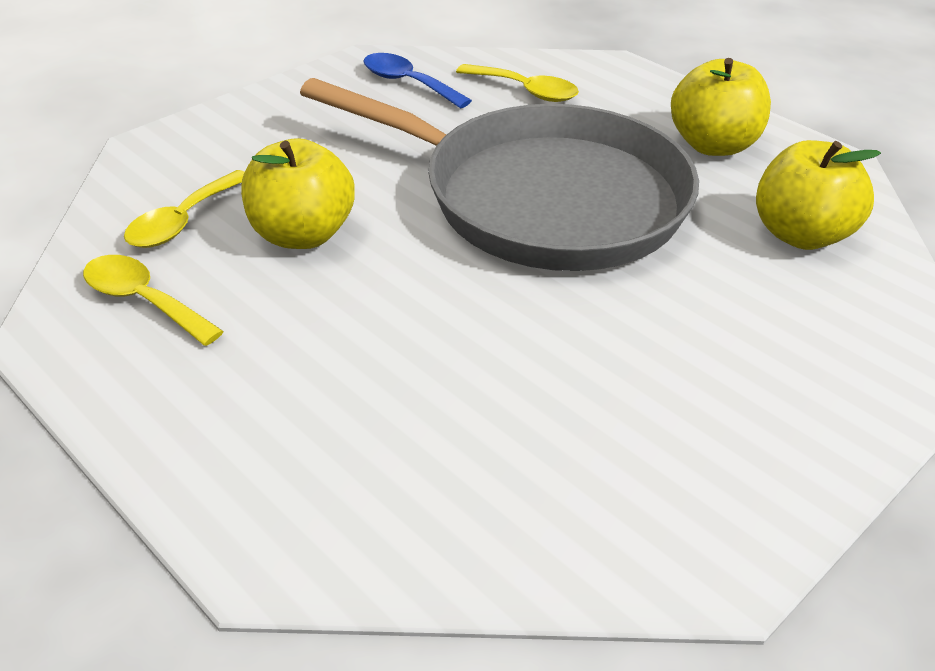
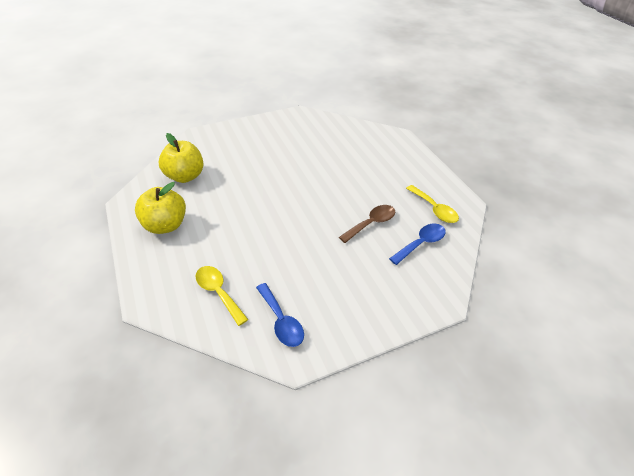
camera: 160 degrees left, 5 degrees up
yellow spoon [124,170,244,248] -> blue spoon [389,224,446,265]
yellow apple [241,138,355,249] -> brown spoon [339,205,395,243]
grey pan [300,78,699,271] -> none

